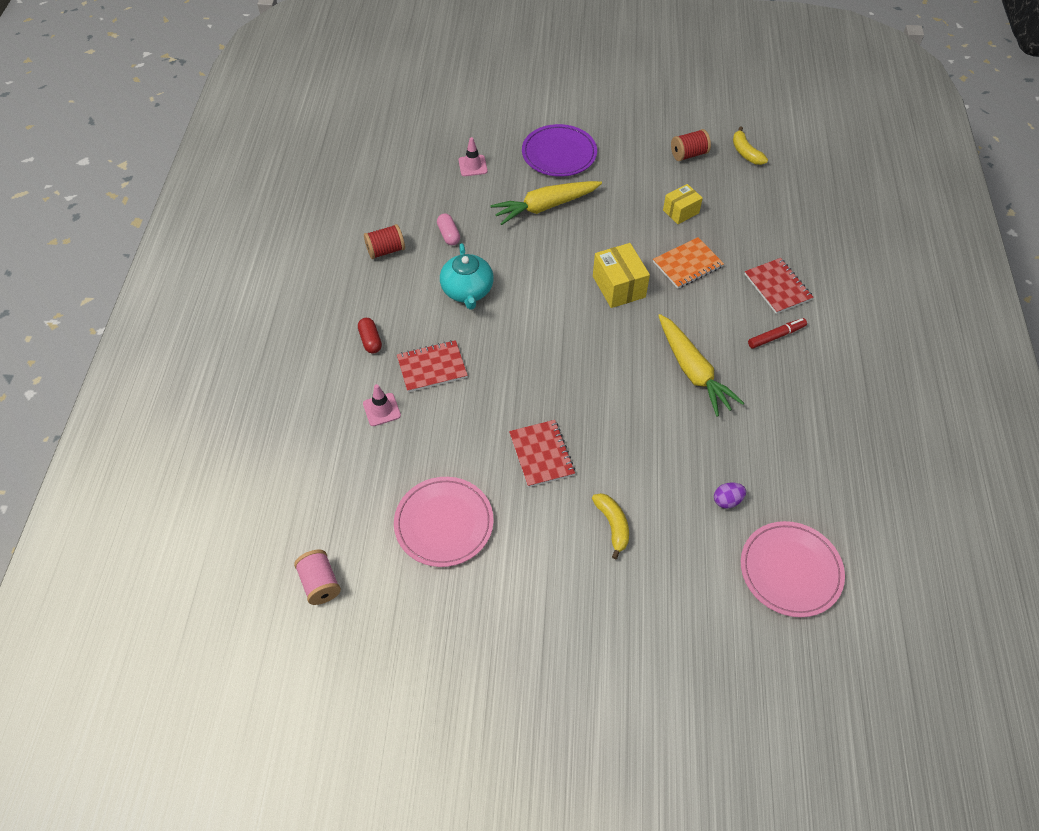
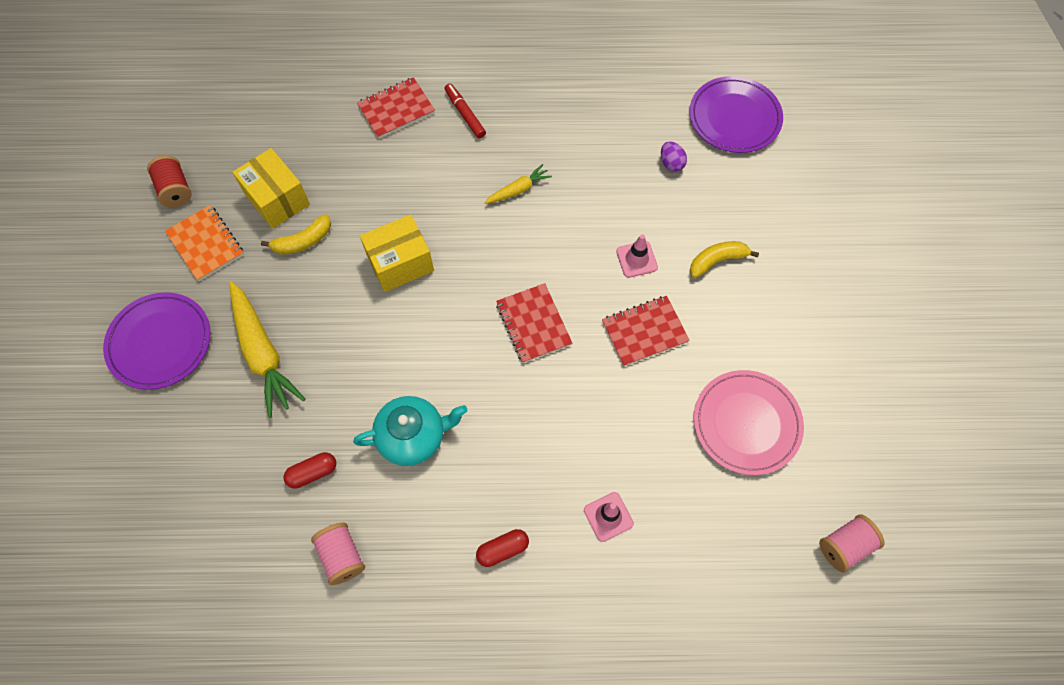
camera: 95 degrees left, 10 degrees up
red spool [364,224,405,259] -> pink spool [311,522,365,585]
red notebook [397,340,468,392] -> red notebook moved to [496,283,572,363]
pink capsule [437,214,460,245] -> red capsule [284,452,336,489]
pink traffic cone [458,137,488,176] -> pink traffic cone moved to [616,234,658,278]
orange notebook [653,237,724,289] -> orange notebook moved to [165,205,244,281]
yellow carrot [658,314,744,417] -> yellow carrot [484,164,552,204], size x0.52
yellow box [663,184,703,224] -> yellow box [232,148,310,229], size x1.52
yellow banana [733,127,768,165] -> yellow banana moved to [261,214,331,255]
pink plate [741,521,845,617] -> purple plate [689,76,783,153]

